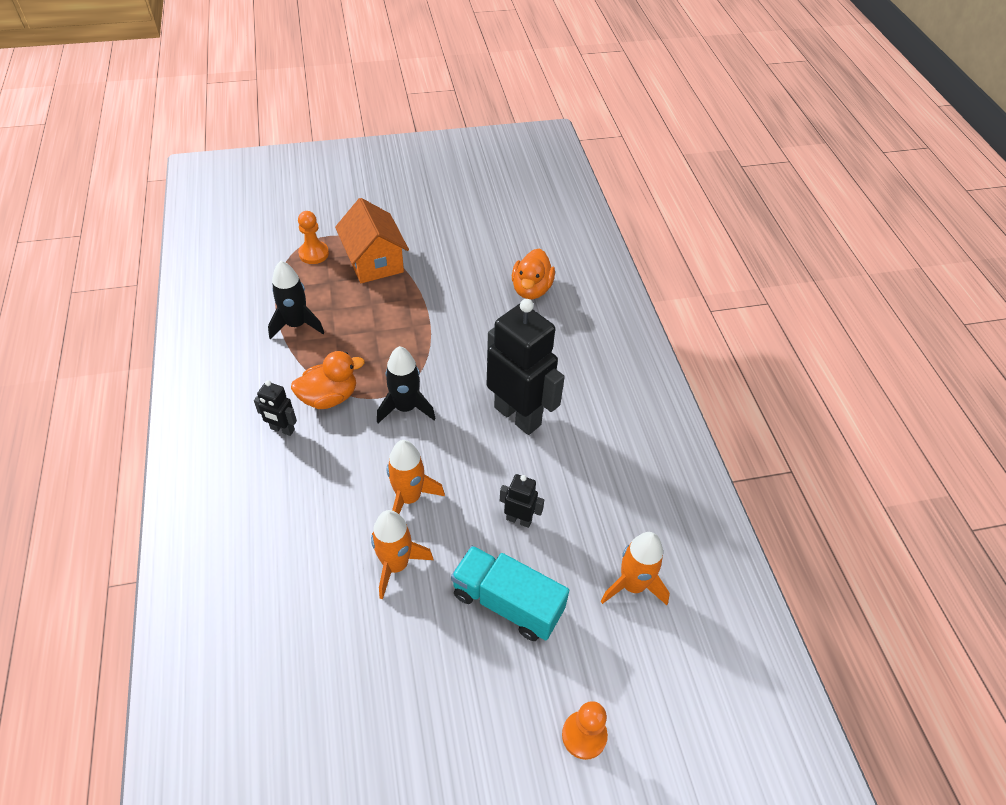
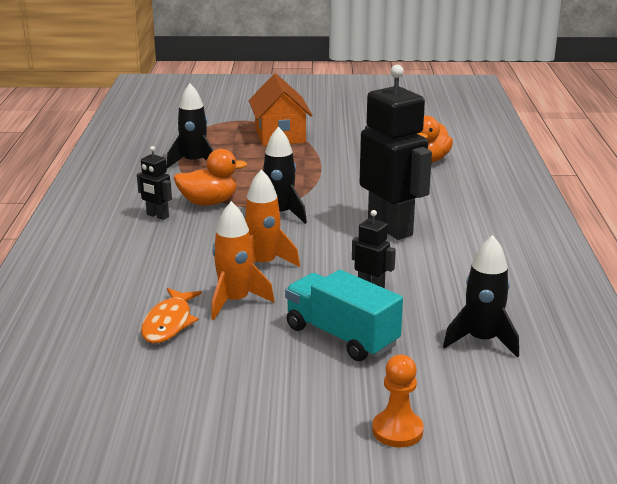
camera: 15 degrees right, 25 degrees down
orange pawn [298,211,329,264] -> none
orange rocket [601,532,670,605] -> black rocket [443,235,519,358]
none -> orange fish [141,288,202,343]

